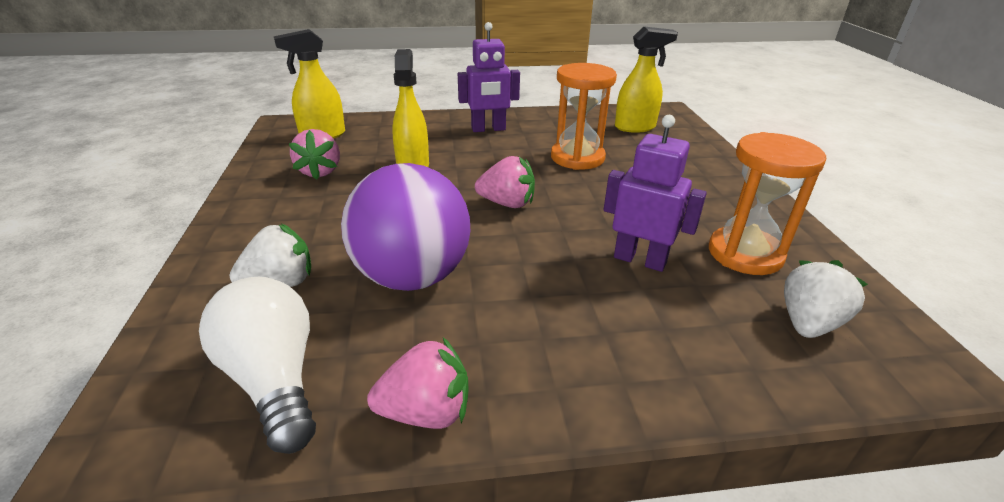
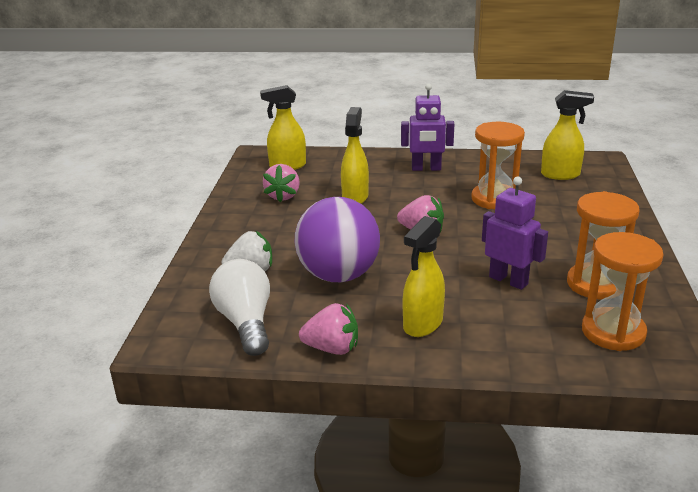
camera: 15 degrees right, 5 degrees down
white strawberry [784,260,868,338] -> orange hourglass [582,232,664,351]
none -> yellow spray bottle [403,216,445,337]

